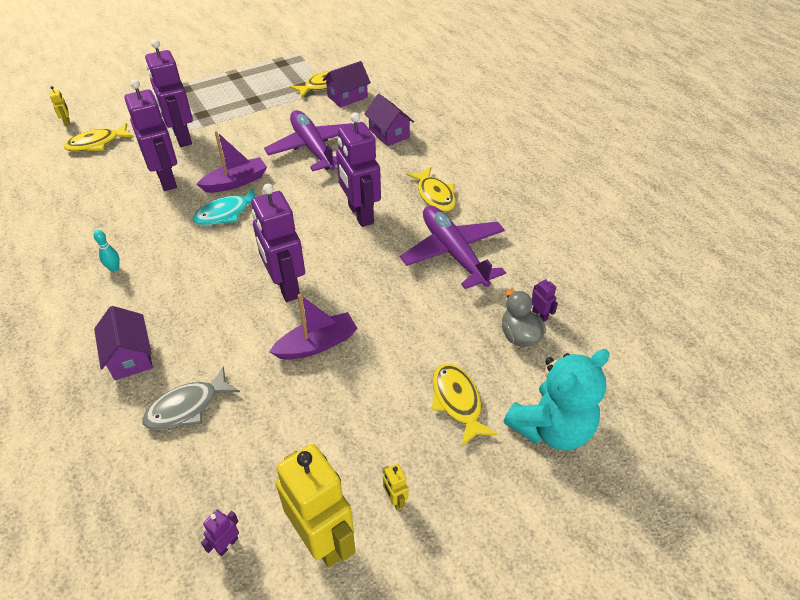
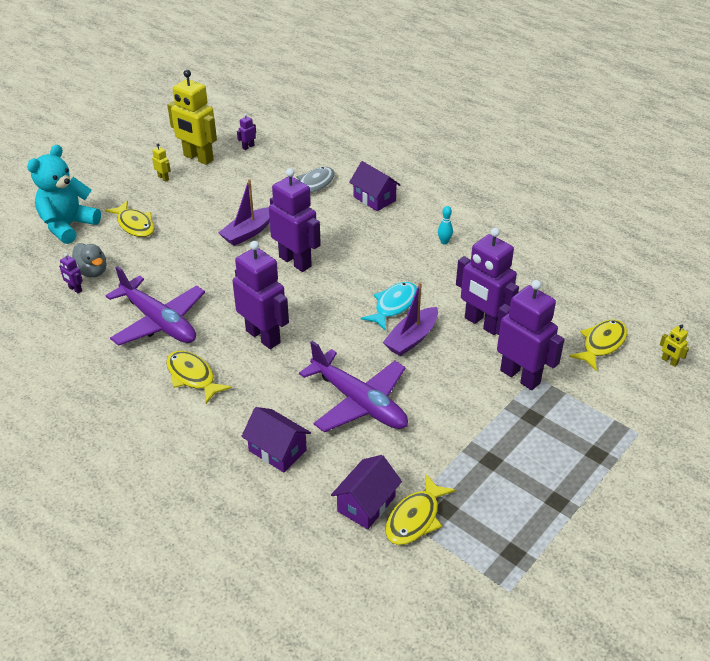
camera: 160 degrees right, 5 degrees down
purple robot [201,510,239,556] -> purple robot turned 150 degrees counterclockwise [237,113,256,150]

